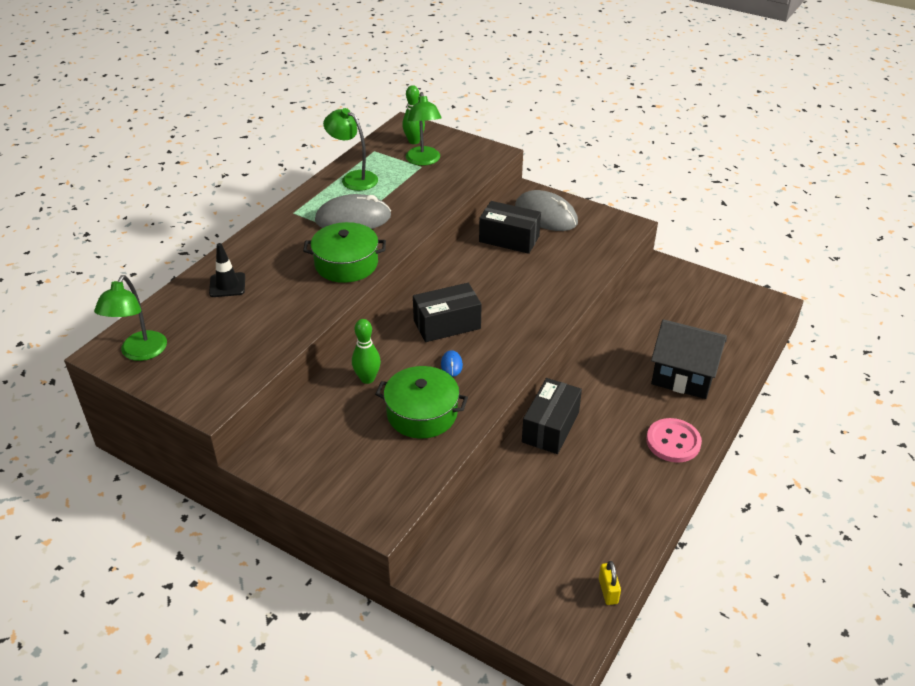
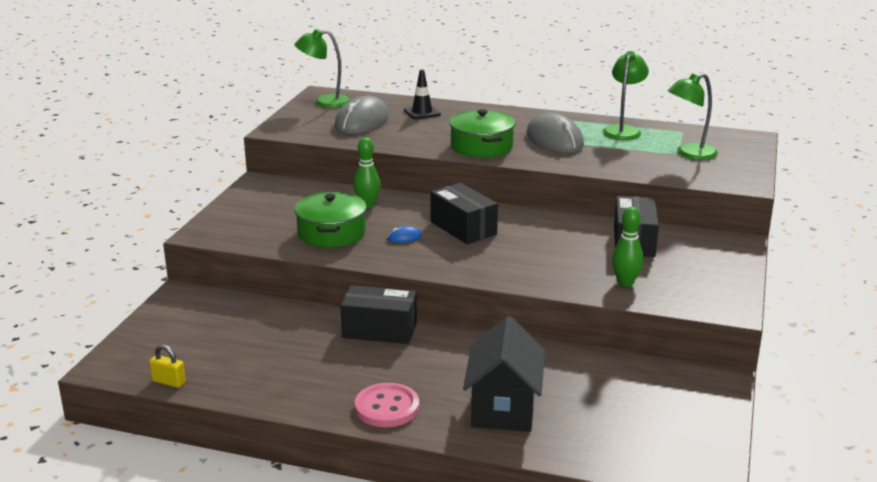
camera: 75 degrees right, 15 degrees down
green bowling pin [402,85,425,144] -> green bowling pin moved to [612,207,644,287]
grey mouse [515,190,578,231] -> grey mouse moved to [335,96,389,134]
yellow padlock [599,561,621,605] -> yellow padlock turned 45 degrees clockwise [149,345,186,388]

